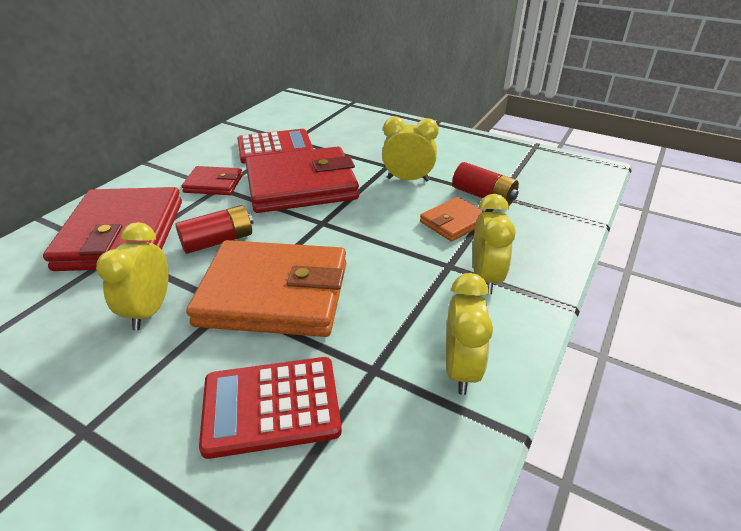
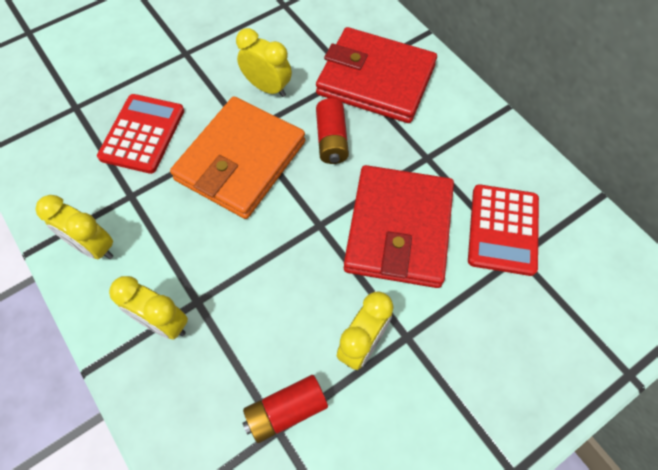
camera: 115 degrees right, 25 degrees up
red wallet [181,166,243,195] -> none
orange wallet [420,197,484,242] -> none

